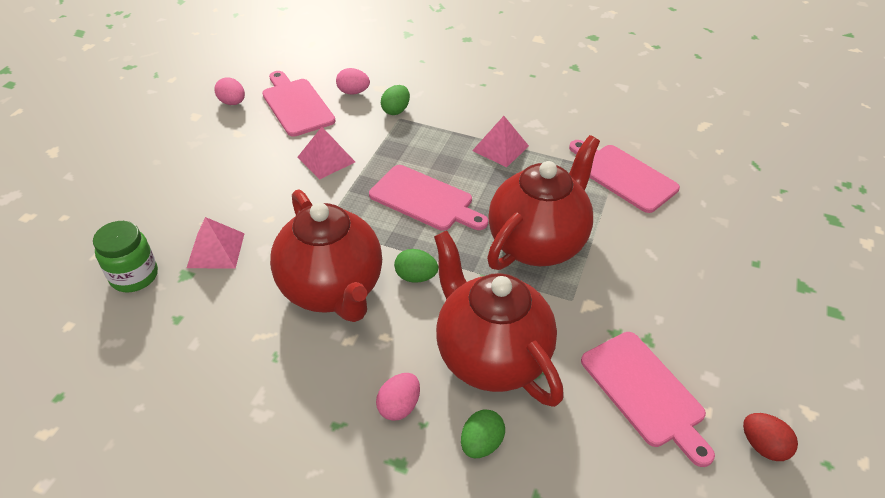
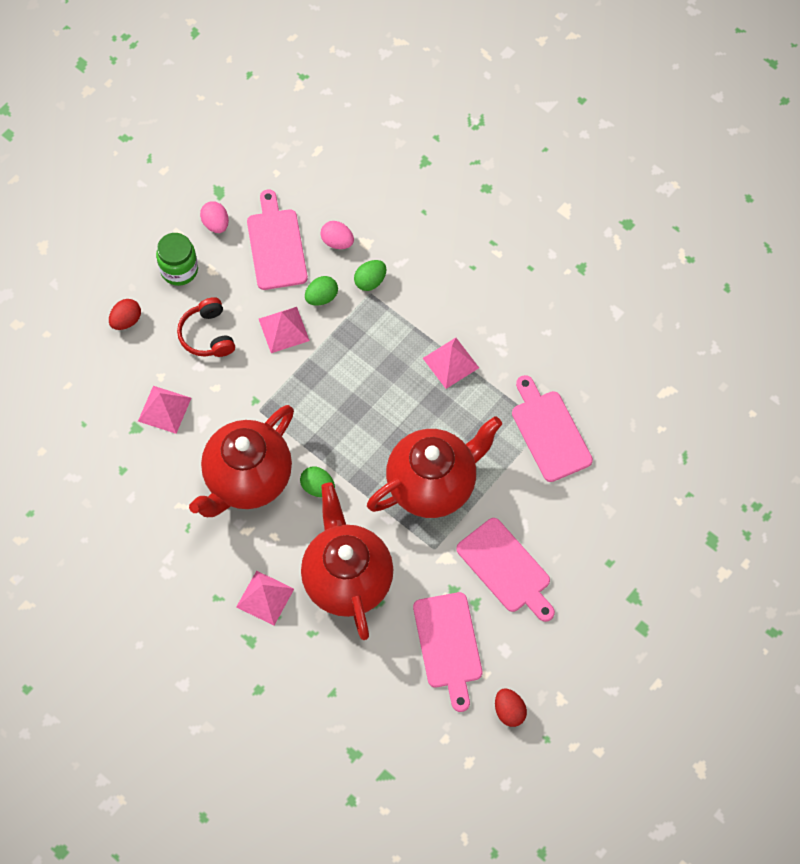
camera: 20 degrees right, 20 degrees up
green jar [93,221,158,292] -> green jar moved to [156,233,198,286]
red teapot [270,189,382,322] -> red teapot turned 45 degrees clockwise [189,405,294,517]
pink cutting board [369,165,488,231] -> pink cutting board moved to [456,518,555,622]
pink egg [376,373,420,421] -> pink pyramid [236,571,294,626]
green egg [461,410,505,458] -> green egg moved to [305,276,338,306]
none -> red egg [109,299,141,330]
none -> red headphones [177,297,235,357]

